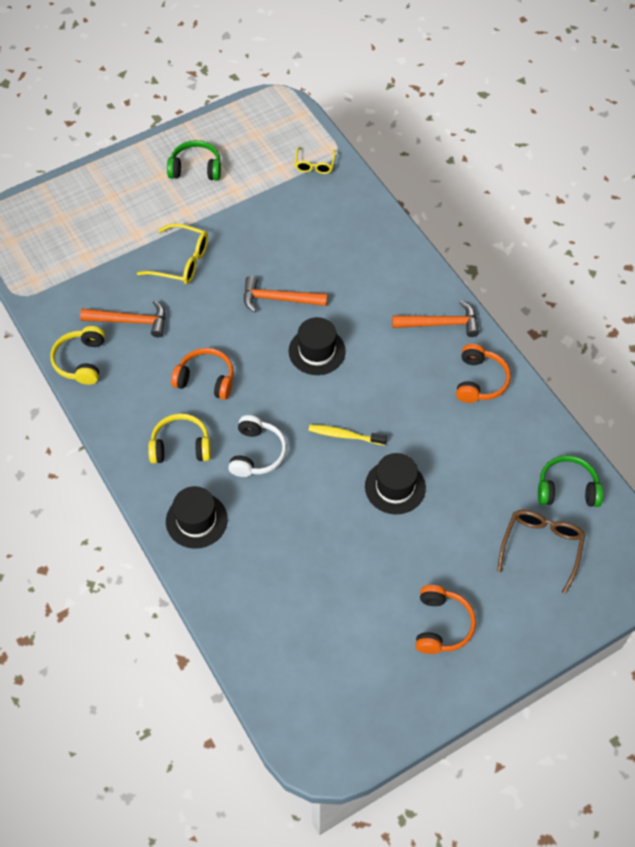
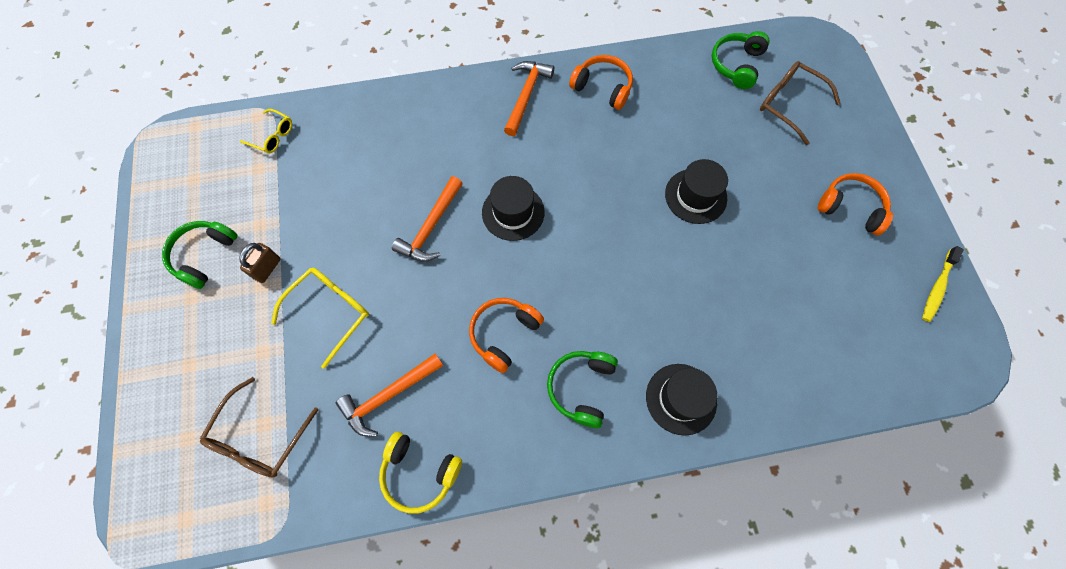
camera: 70 degrees left, 10 degrees up
orange hammer [80,300,166,338] -> orange hammer turned 150 degrees counterclockwise [336,353,443,437]
yellow headphones [148,414,211,464] -> green headphones [547,351,618,428]
white headphones [228,415,287,477] -> none
yellow toothbrush [309,425,387,445] -> yellow toothbrush moved to [922,246,964,322]
none -> brown glasses [200,377,318,478]
none -> brown padlock [239,243,281,283]

